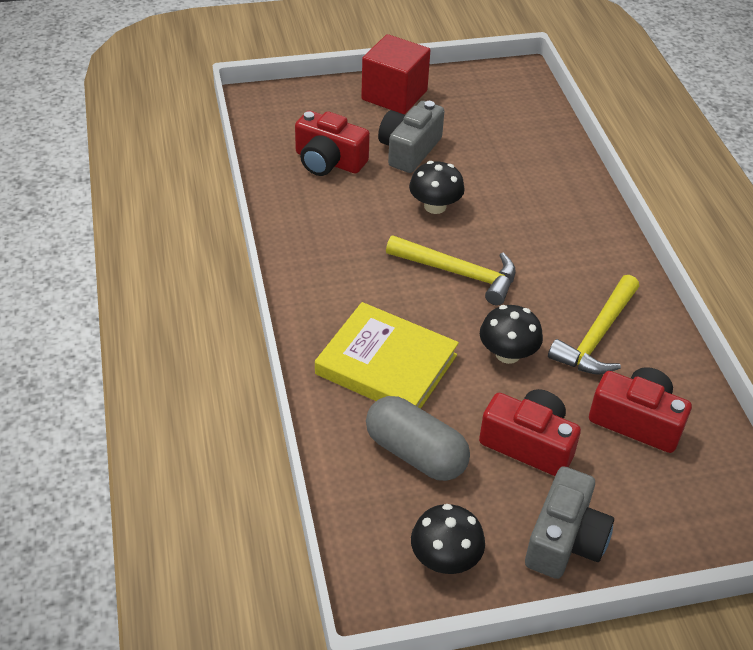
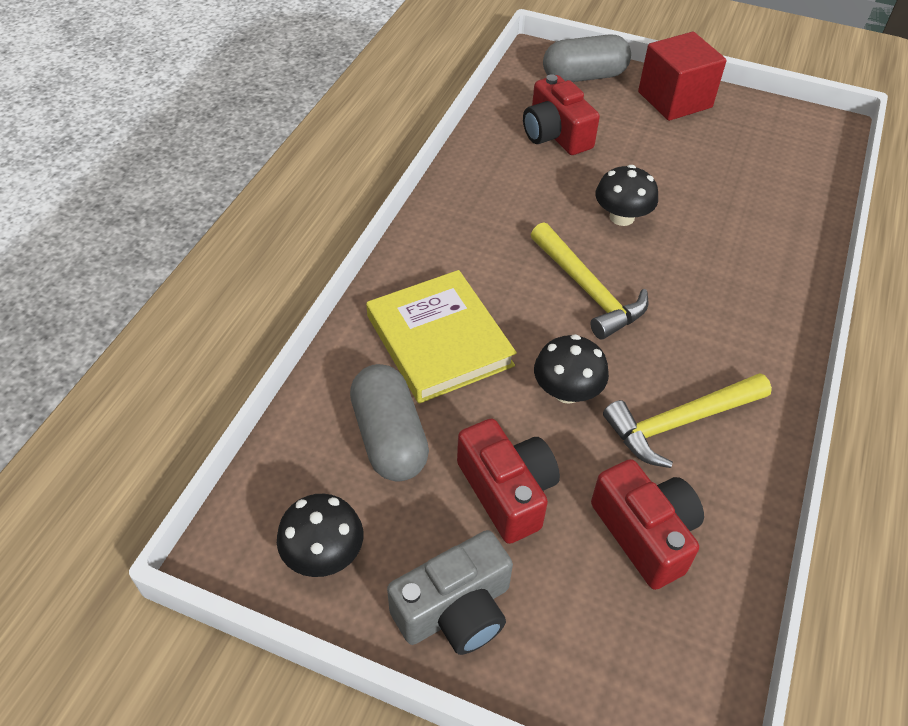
camera: 35 degrees right, 5 degrees up
grey camera [378,101,444,173] -> none
none -> grey capsule [543,34,631,82]

